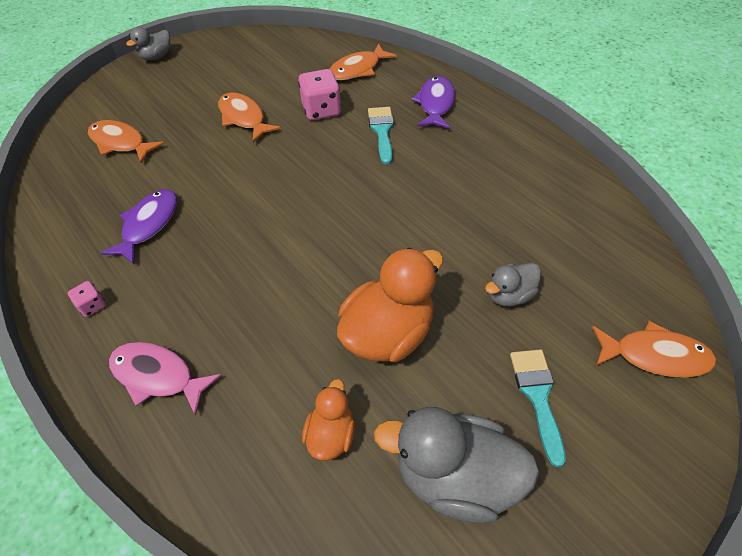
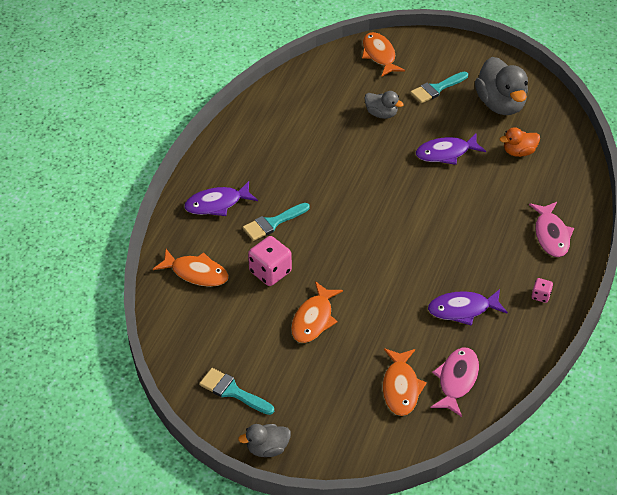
camera: 120 degrees left, 5 degrees down
grey duck [126,27,170,60] -> grey duck turned 150 degrees clockwise [238,424,291,457]
orange duck [337,248,443,362] -> purple fish [416,133,486,165]
none -> turquoise brush [199,368,274,415]
none -> pink fish [431,347,479,417]

